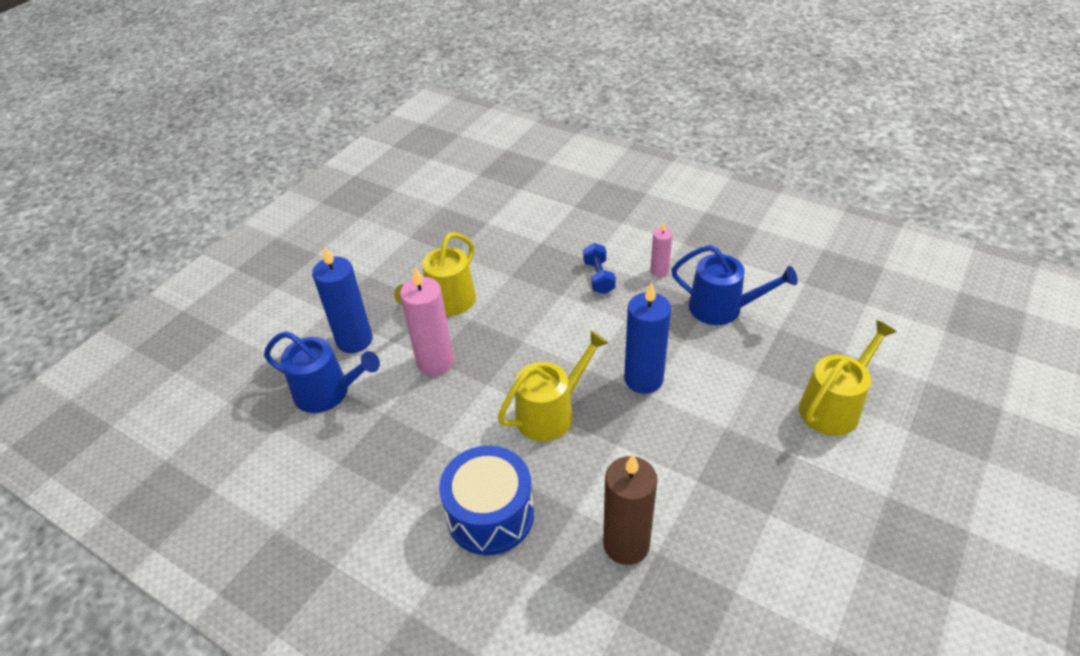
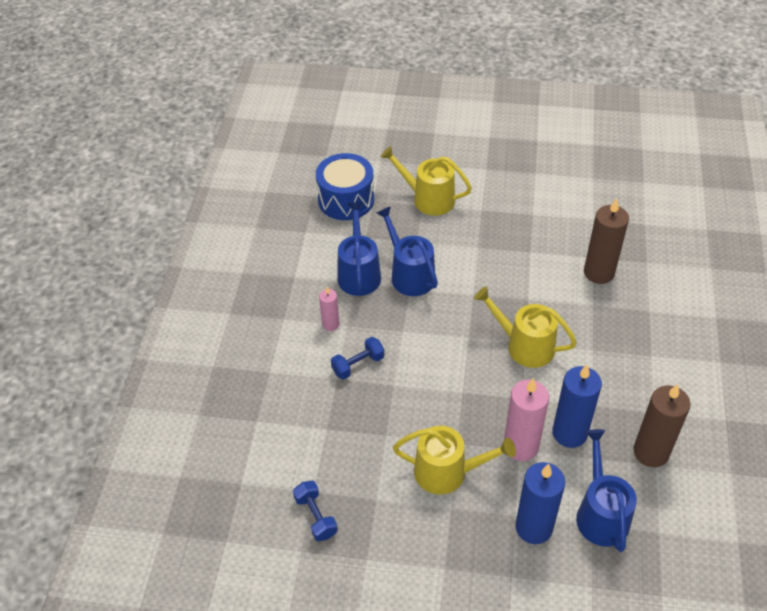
camera: 115 degrees left, 5 degrees up
blue drum [439,446,534,555] -> blue drum moved to [316,153,374,220]
blue candle [624,282,671,394] -> blue candle moved to [553,365,602,448]
none -> blue dumbbell [293,481,338,541]
none -> blue watering can [376,206,438,296]
none -> brown candle [633,384,691,467]

